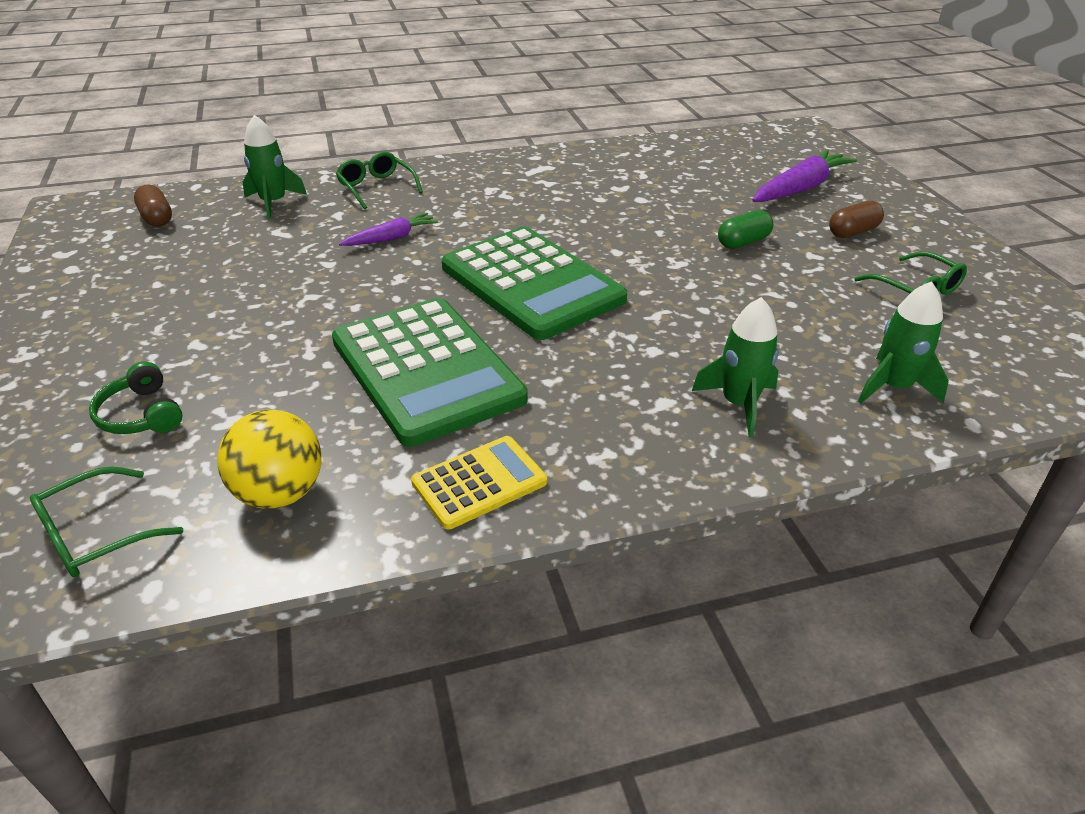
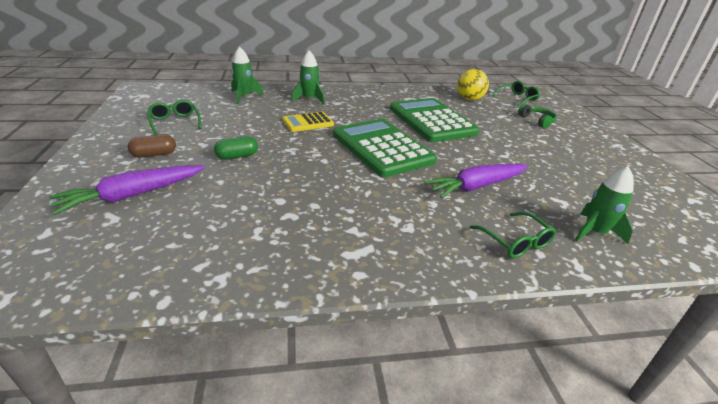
camera: 175 degrees left, 5 degrees down
brown capsule [134,184,172,227] -> none
purple carrot [339,213,438,246] -> purple carrot [424,164,528,198], size x1.70
yellow calculator [411,436,547,530] -> yellow calculator moved to [282,112,334,132]

